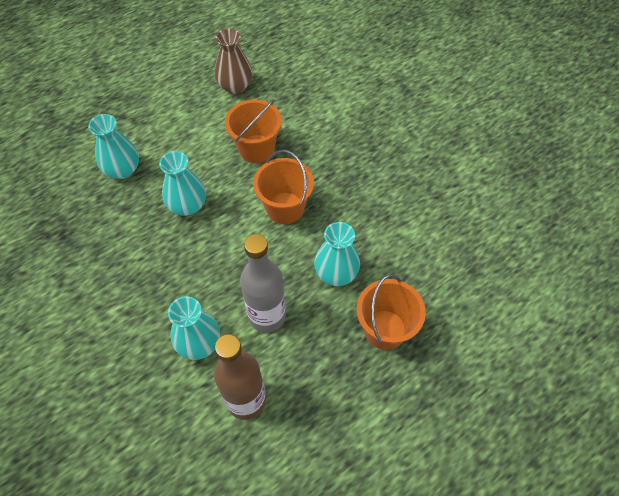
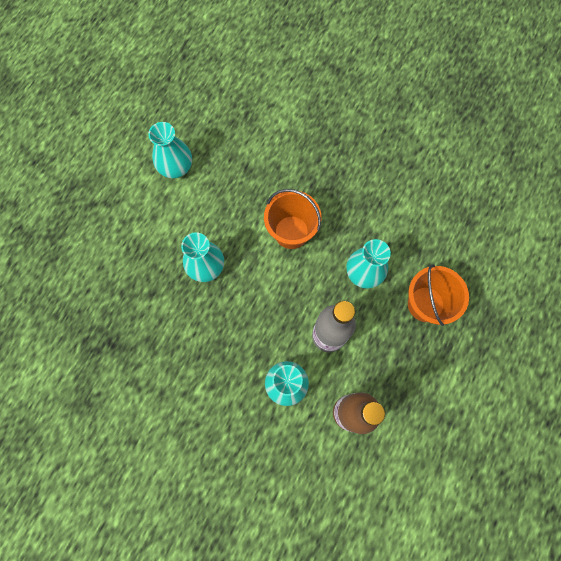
camera: 25 degrees left, 15 degrees up
turquoise vase [88,114,139,179] -> turquoise vase moved to [148,122,192,178]
brown vase [215,29,253,94] -> none
orange bucket [225,99,282,163] -> none

